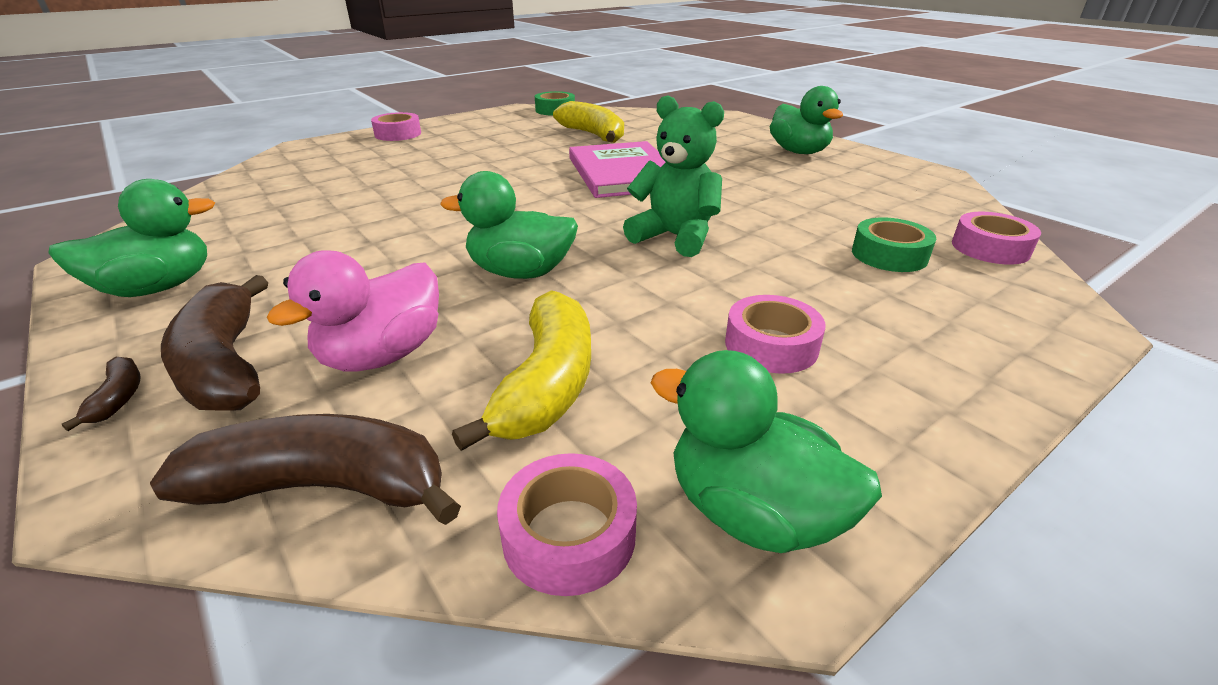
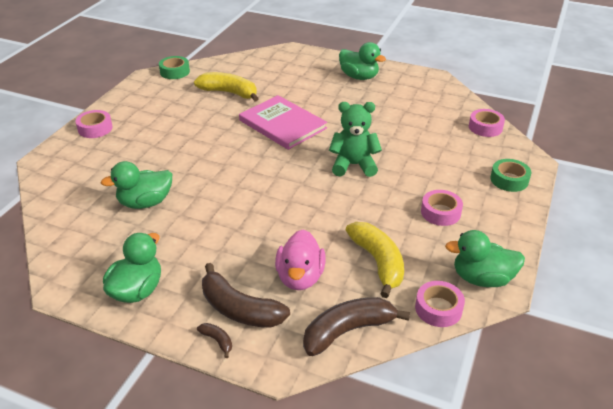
camera: 30 degrees left, 5 degrees up
green duck [441,171,578,279] -> green duck moved to [101,161,172,209]
green tape [852,217,936,272] -> green tape moved to [490,159,531,192]

